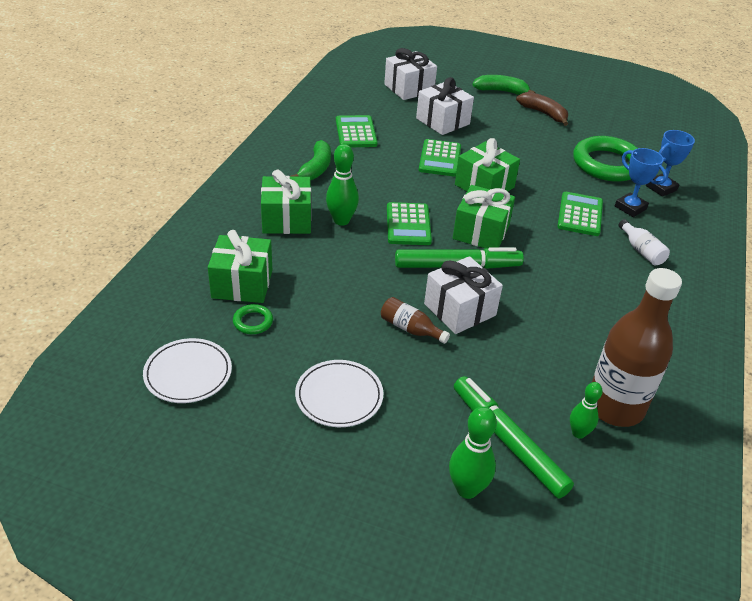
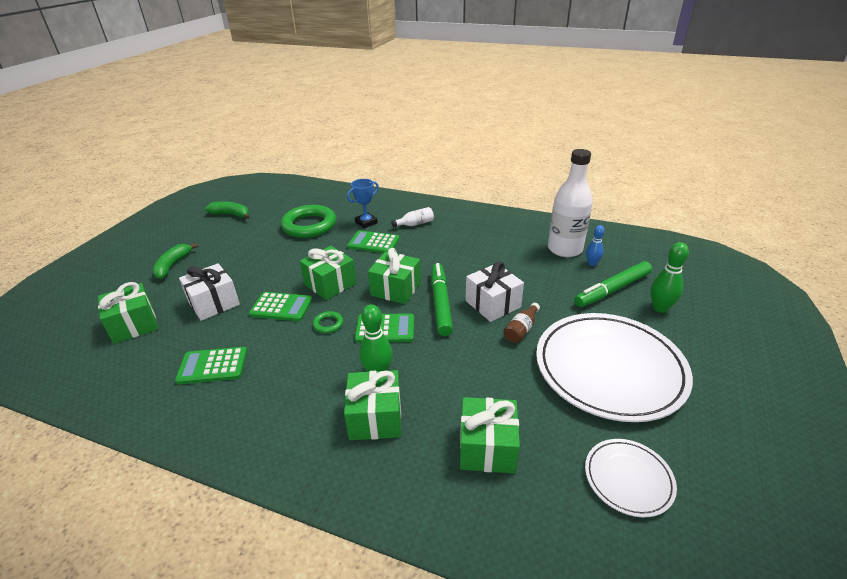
camera: 85 degrees left, 5 degrees down
green ring [233,304,273,334] -> green ring moved to [313,311,343,333]
green banana [290,140,331,180] -> green banana moved to [205,202,249,219]
white plate [295,360,383,427] -> white plate [536,313,693,422], size x2.11
white gift [384,48,437,100] -> green gift [98,282,158,344]
brown banana [516,92,568,126] -> none
green bowling pin [570,382,603,439] -> blue bowling pin [586,225,605,266]
brown bottle [592,268,682,427] -> white bottle [548,149,593,257]
blue trophy [646,130,695,197] -> none

